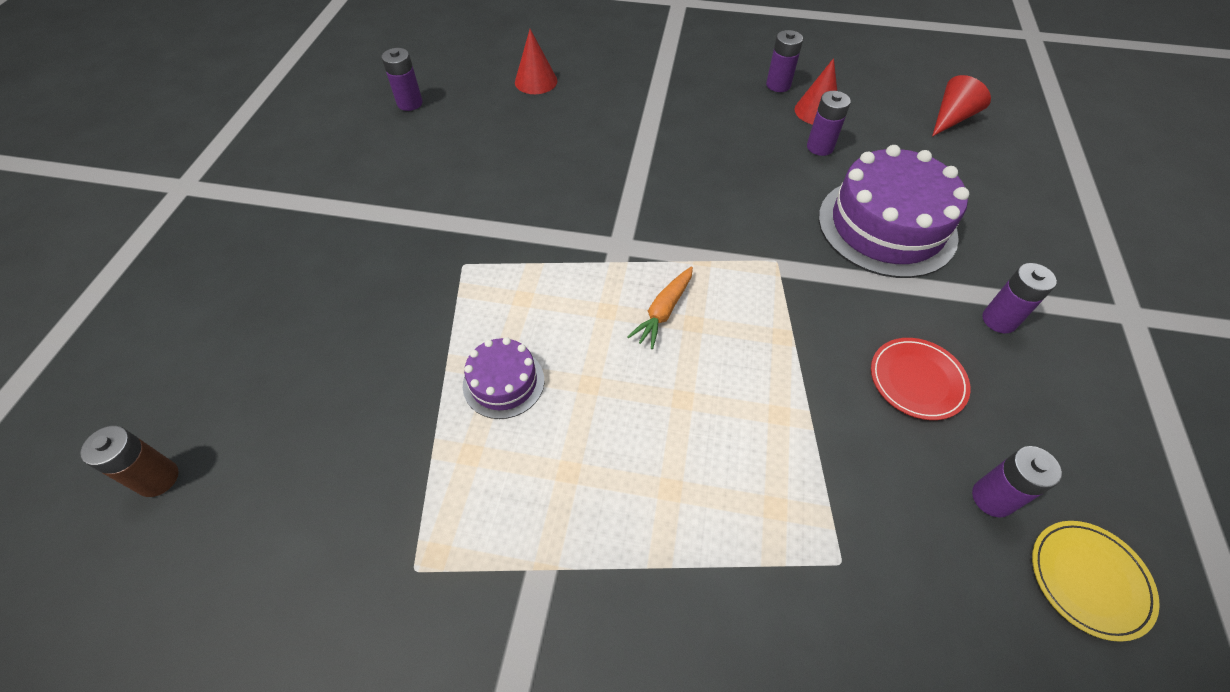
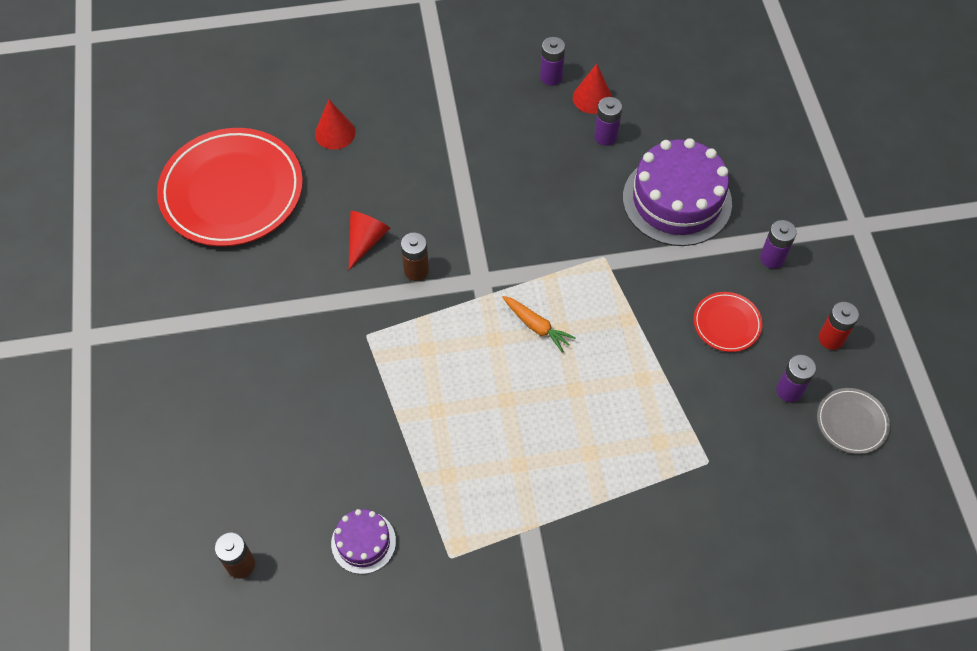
camera: 20 degrees left, 5 degrees up
purple battery [382,48,423,111] -> red plate [157,128,303,247]
purple cake [463,337,544,419] -> purple cake moved to [331,509,396,574]
orange carrot [627,267,693,349] -> orange carrot turned 60 degrees counterclockwise [502,296,576,353]
red cone [932,75,991,137] -> red cone moved to [349,211,390,270]
yellow plate [1032,521,1160,642] -> grey plate [817,388,890,454]
none -> brown battery [401,232,429,281]
none -> red battery [819,302,859,350]

